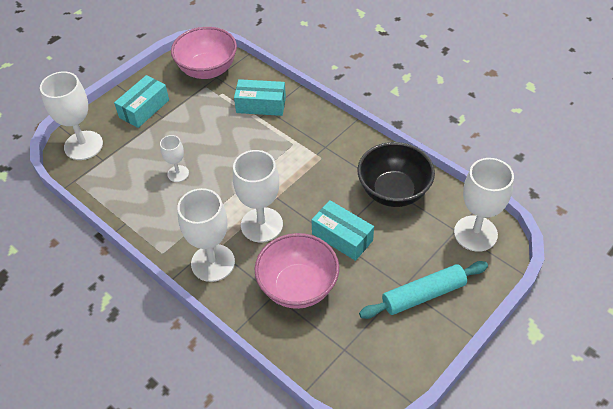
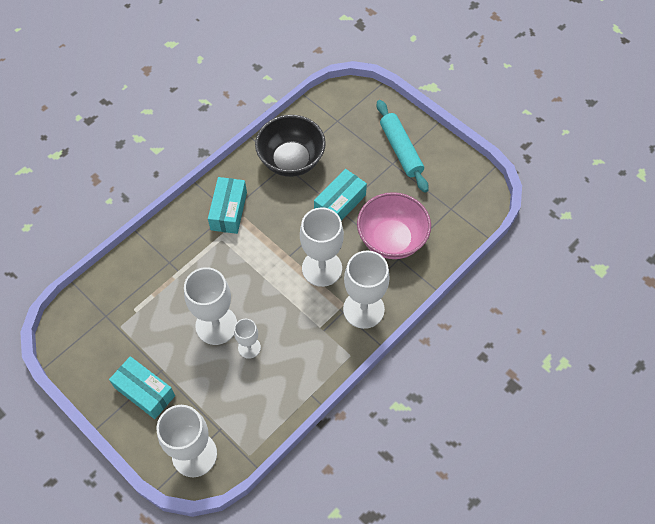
camera: 90 degrees left, 10 degrees up
pink bowl [171,27,237,79] -> none
turquoise box [234,79,286,116] -> turquoise box moved to [208,177,247,234]
white goblet [454,158,514,252] -> white goblet moved to [184,267,237,345]

